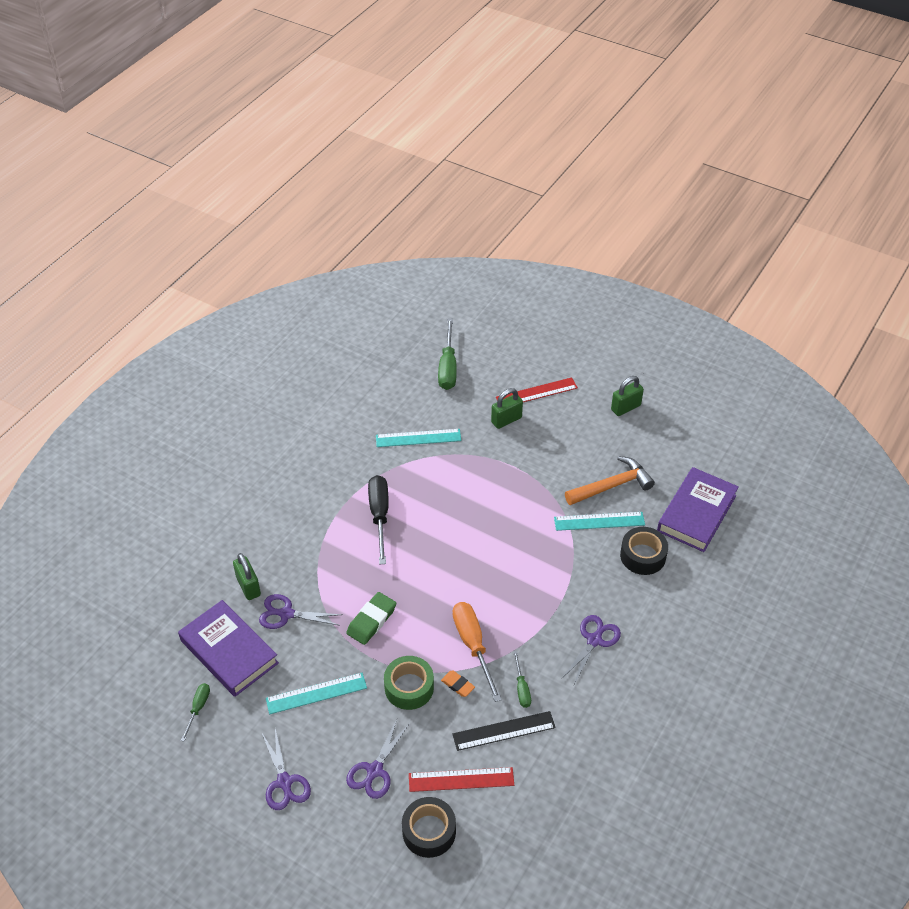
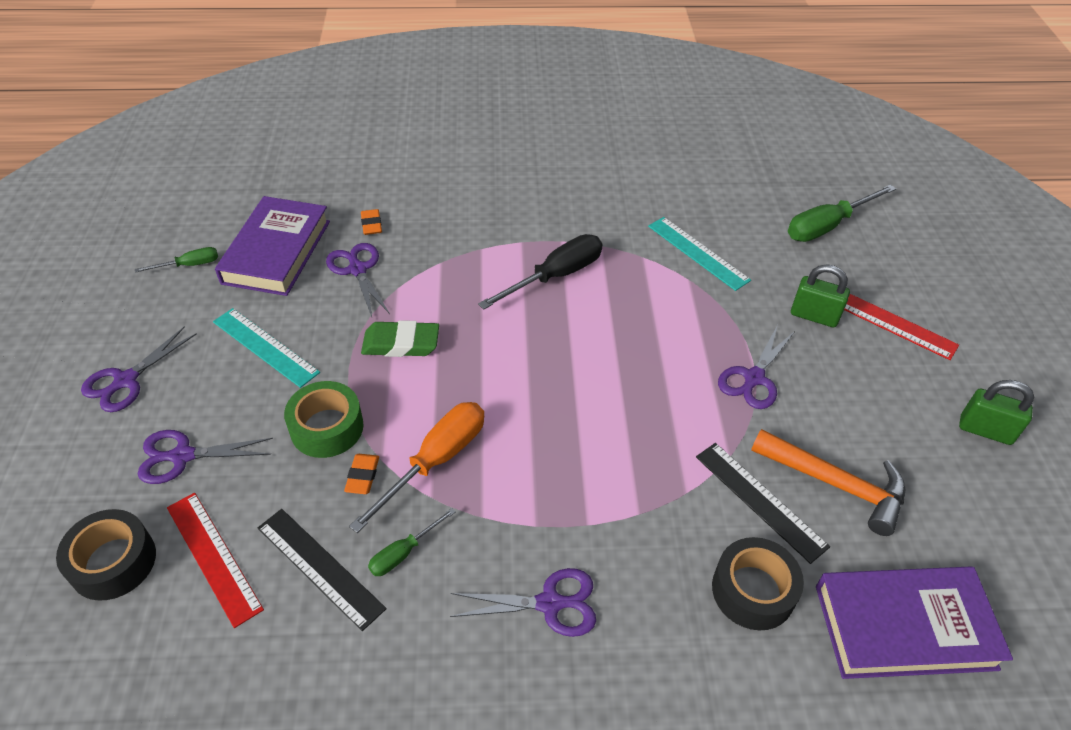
camera: 55 degrees right, 0 degrees up
green padlock [233,553,261,600] -> orange eraser [361,209,382,235]
turquoise ruler [554,512,645,531] -> black ruler [696,443,830,564]
none -> purple scissors [718,325,795,409]

